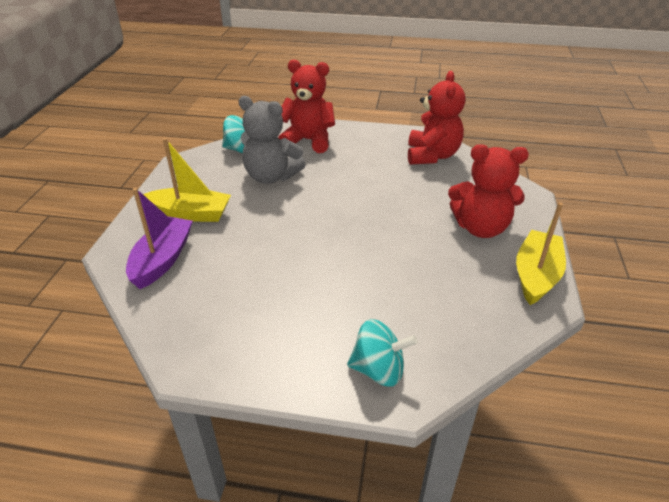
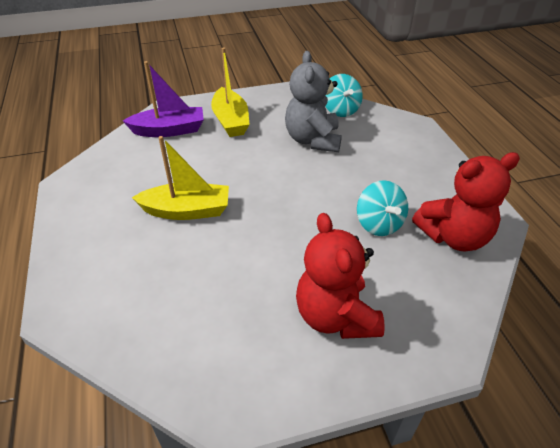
camera: 65 degrees right, 5 degrees up
red teddy bear [278,59,335,153] -> none
turquoise spinning top [347,319,418,387] -> turquoise spinning top moved to [357,180,408,236]
yellow boat [516,202,566,305] -> yellow boat moved to [132,136,229,220]

